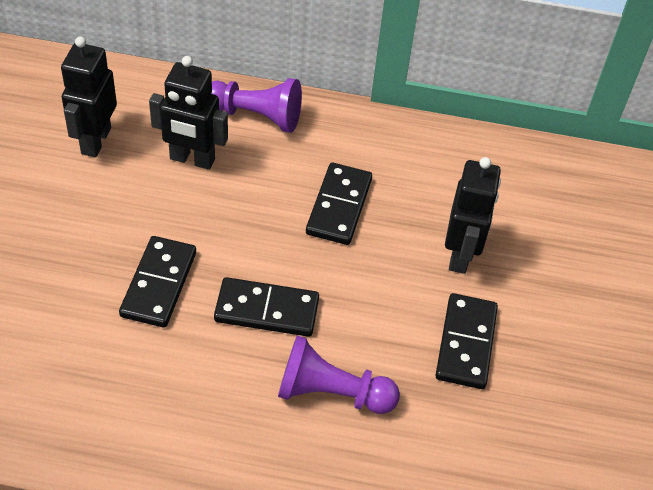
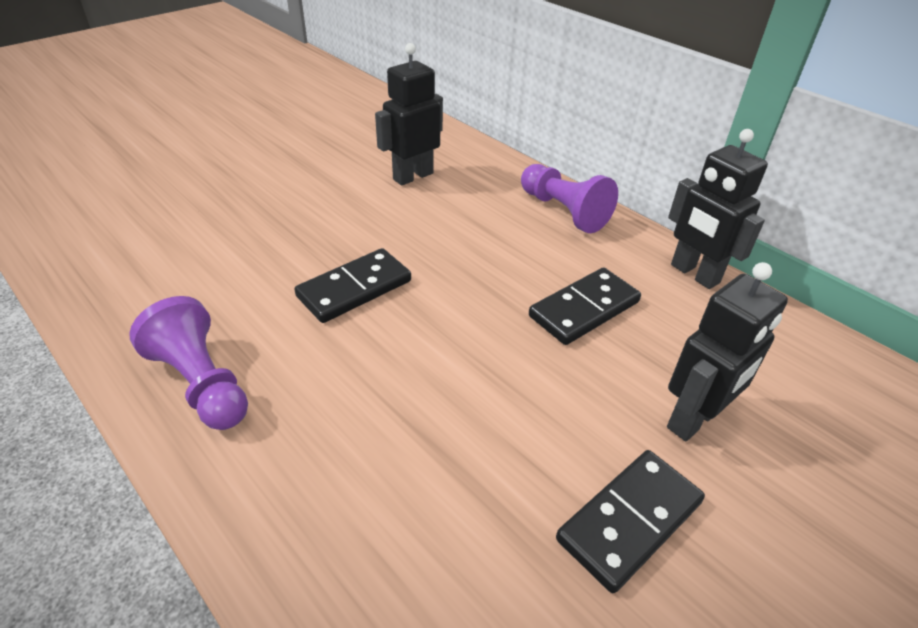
camera: 40 degrees right, 10 degrees down
black robot [149,56,228,170] -> black robot moved to [668,129,768,289]
black domino [214,277,319,337] -> none
purple pawn [278,335,400,414] -> purple pawn moved to [129,296,248,430]

